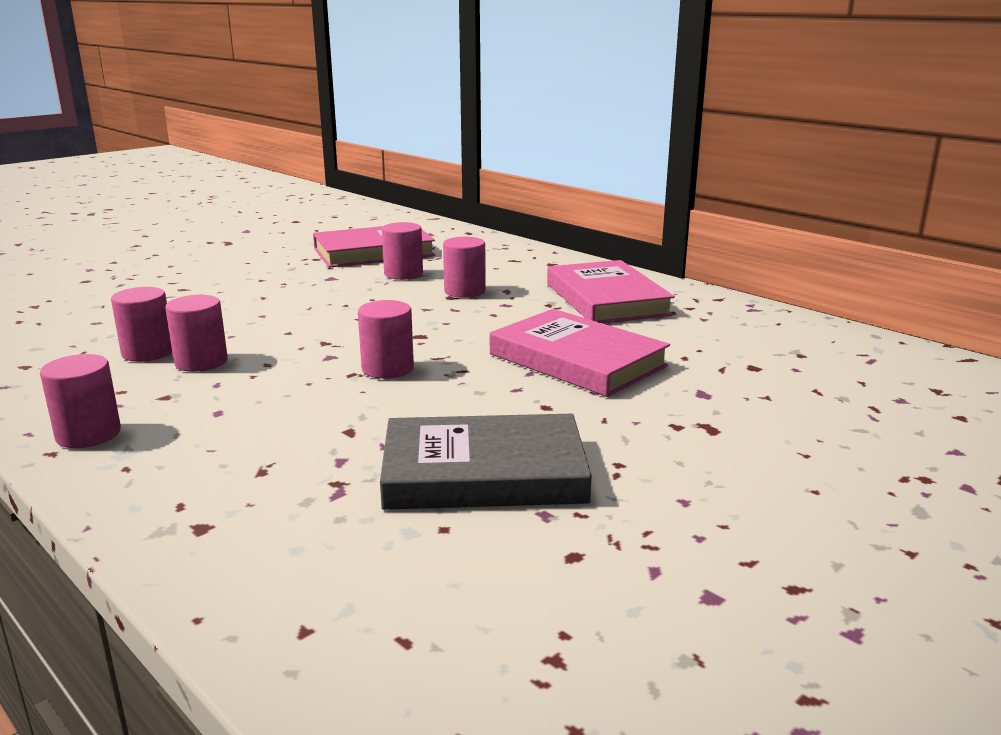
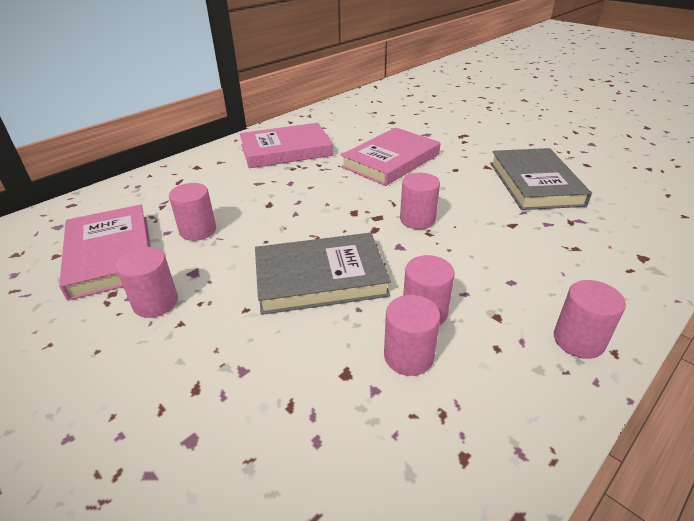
camera: 90 degrees left, 15 degrees up
pink cylinder [443,237,486,298] -> pink cylinder moved to [116,247,178,318]
none -> grey book [255,233,391,315]

